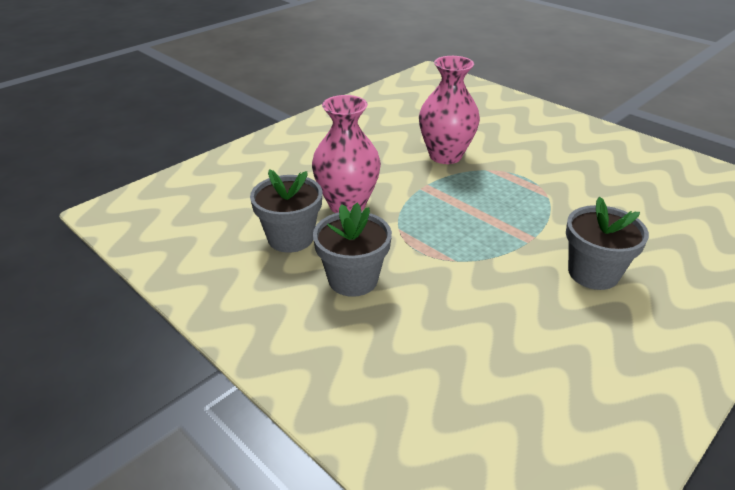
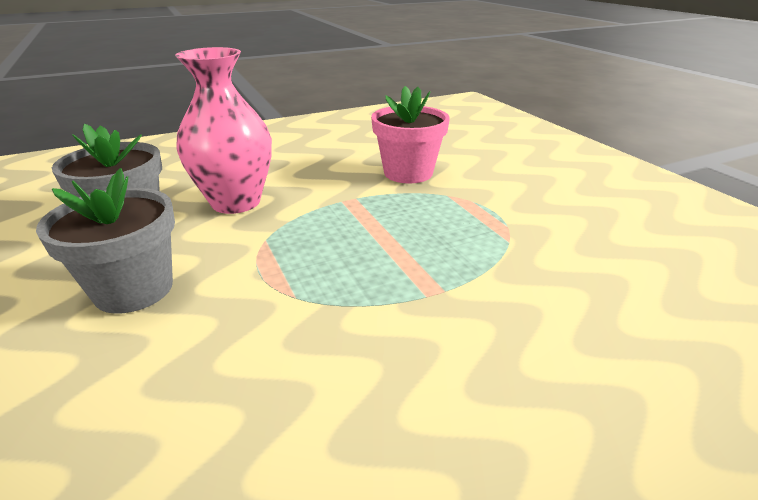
camera: 20 degrees right, 5 degrees down
pink vase [419,56,480,164] -> pink flower pot [371,86,450,184]
grey flower pot [566,197,649,290] -> none

